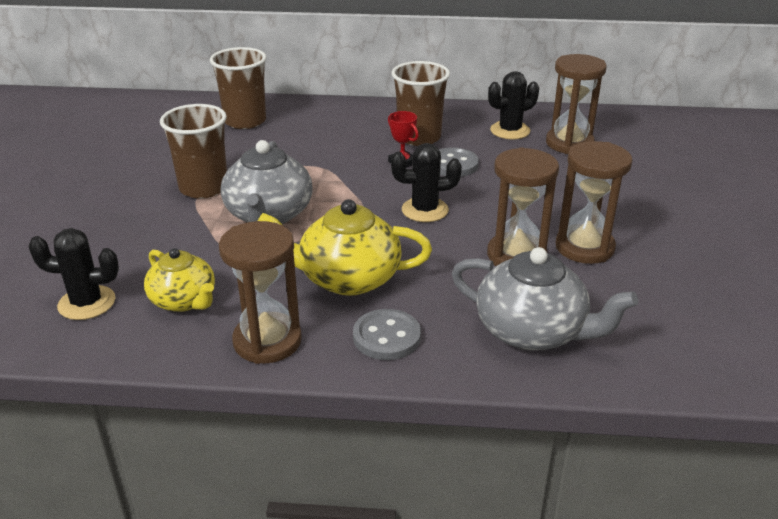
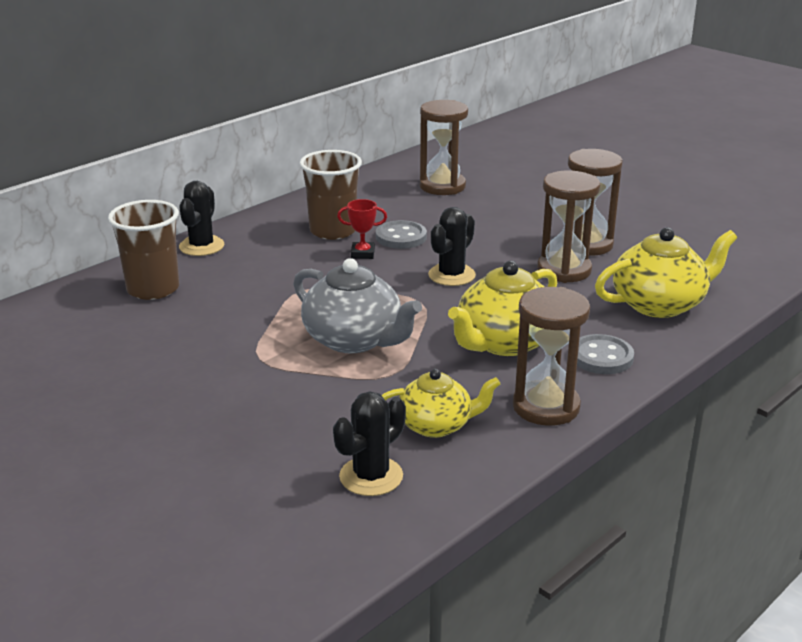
camera: 50 degrees left, 5 degrees down
brown cup [160,104,227,199] -> none
grey teapot [451,247,638,351] -> yellow teapot [595,227,737,318]
black cactus [488,71,539,139] -> black cactus moved to [179,181,224,256]

